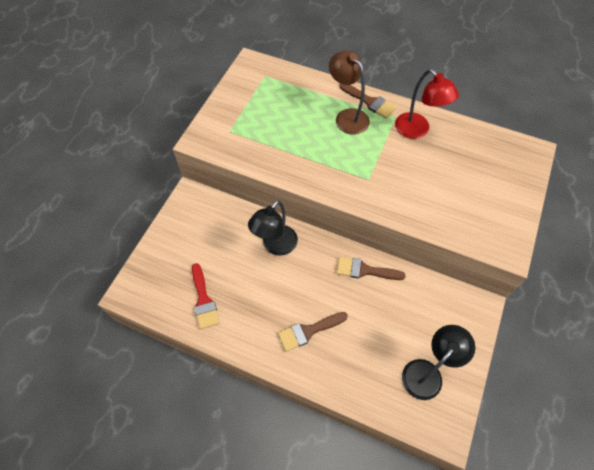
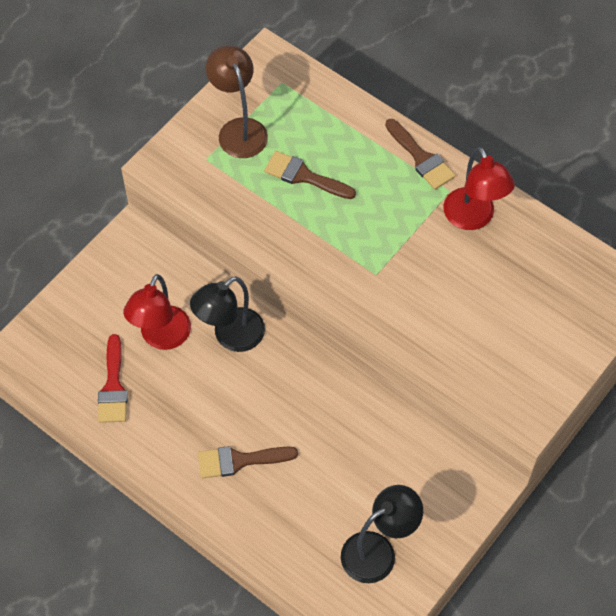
camera: 15 degrees right, 0 degrees up
brown lamp [329,50,370,135] -> brown lamp moved to [206,45,268,158]
brown brush [337,256,406,280] -> brown brush moved to [264,151,356,199]
none -> red lamp [123,274,191,350]

